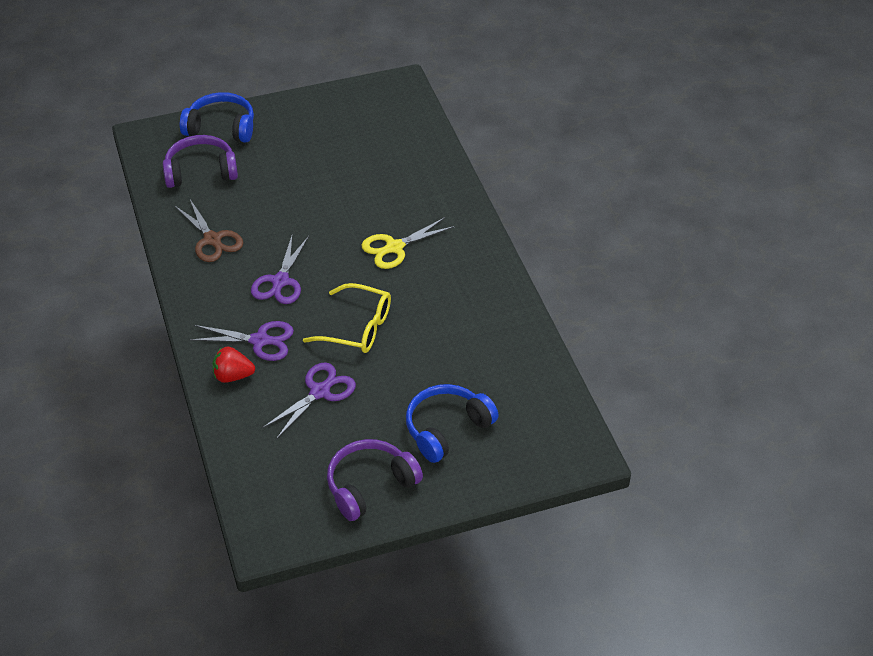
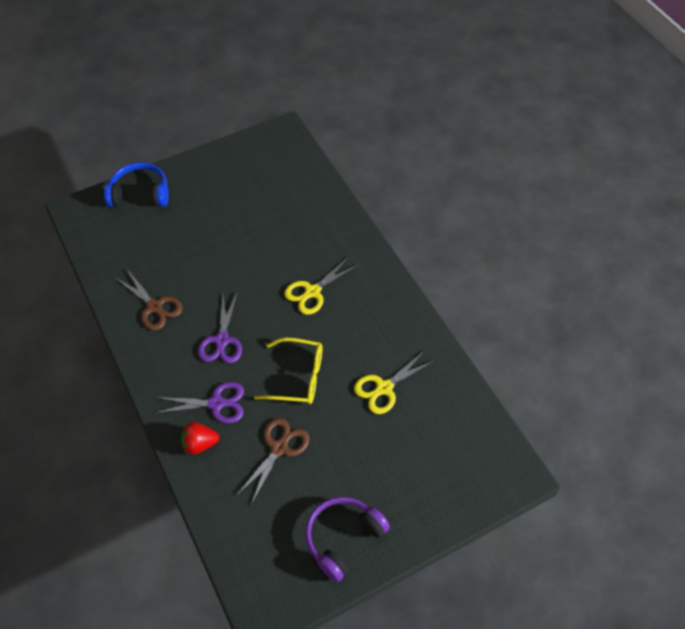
camera: 10 degrees left, 10 degrees up
purple headphones [163,135,238,188] -> none
purple scissors [262,362,356,439] -> brown scissors [237,418,310,503]
blue headphones [406,384,499,463] -> none
none -> yellow scissors [354,350,434,414]

